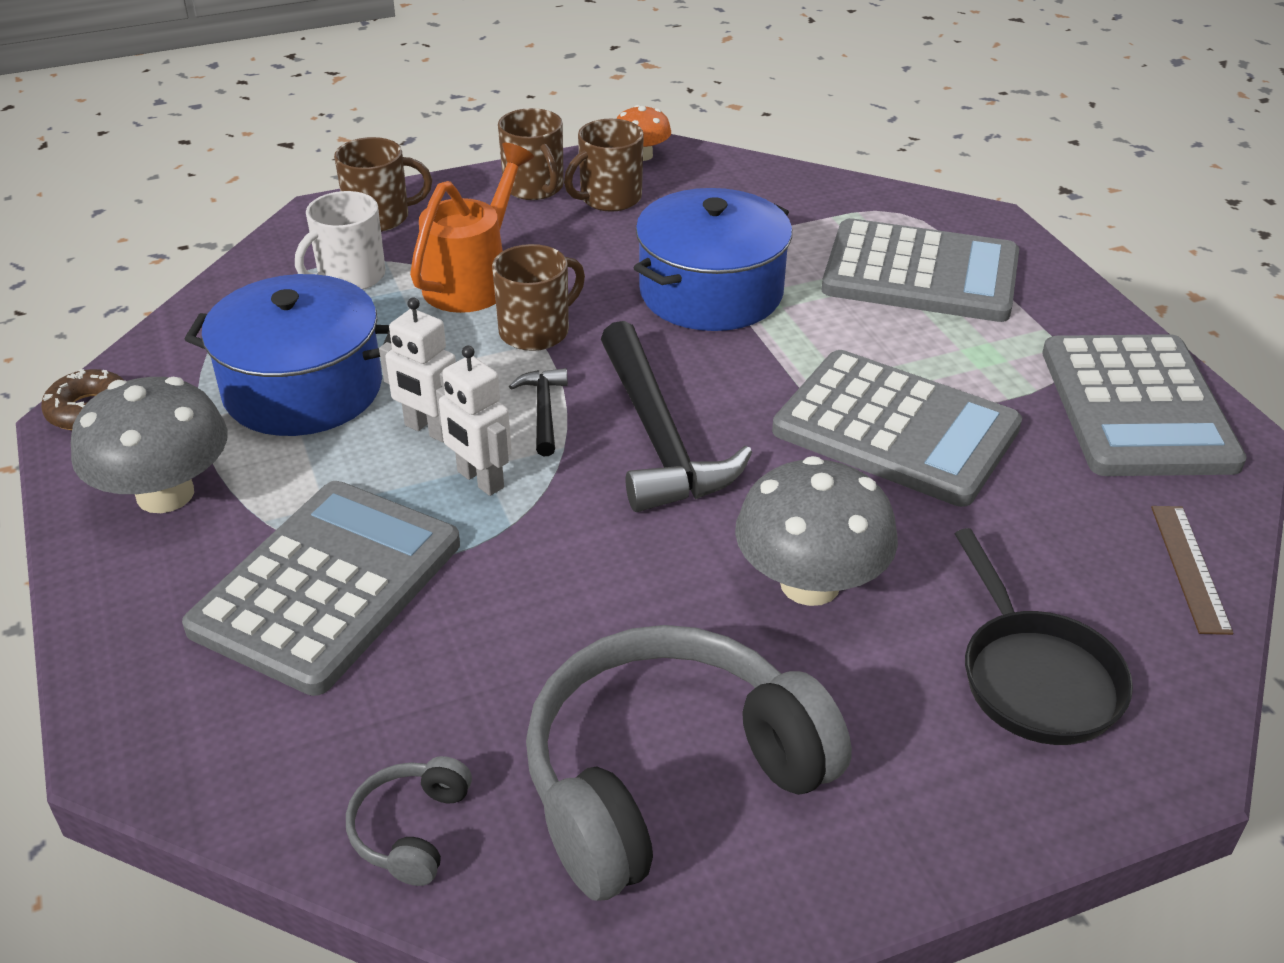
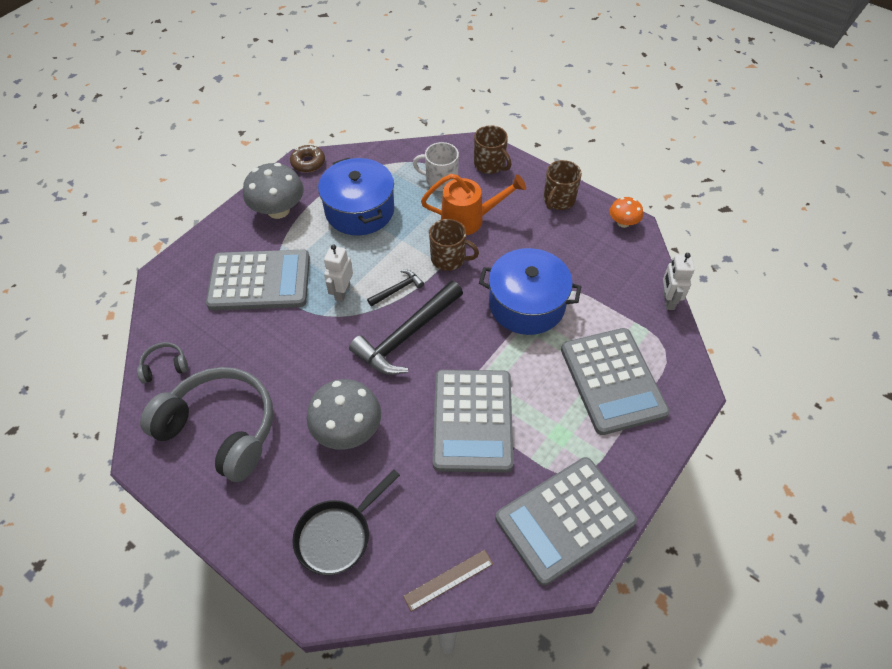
camera: 60 degrees right, 15 degrees up
white robot [379,297,456,442] -> white robot moved to [663,253,695,310]
brown mug [564,119,644,212] -> none

